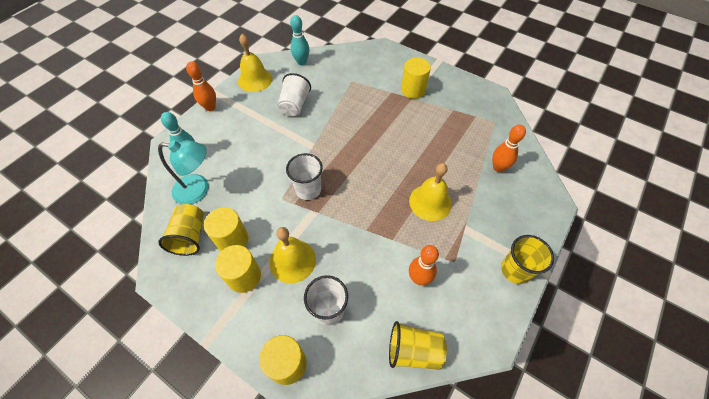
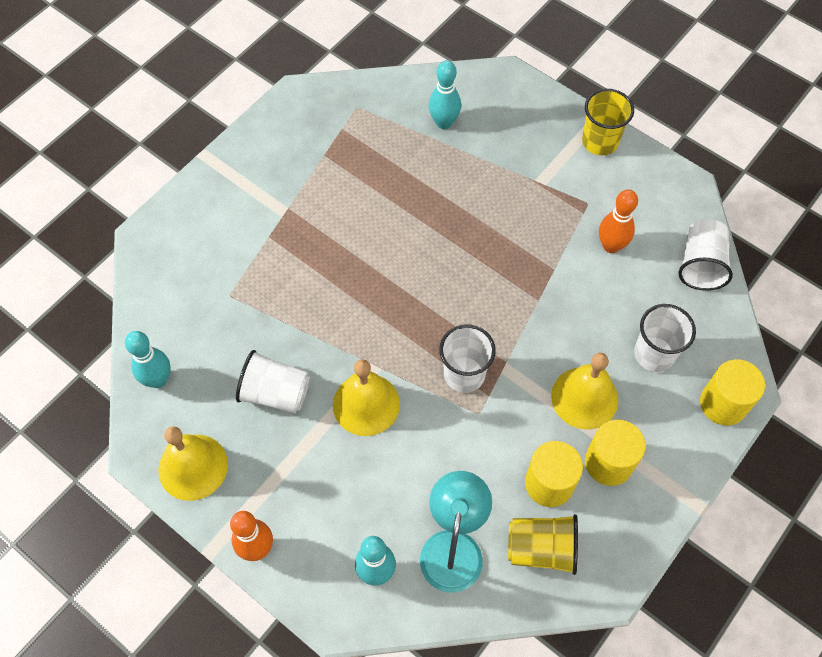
camera: 85 degrees left, 5 degrees up
yellow cup [389,321,447,370] -> white cup [678,219,733,291]
yellow cylinder [401,58,431,99] -> none
yellow bell [409,163,452,221] -> yellow bell moved to [333,359,400,436]
orange bowling pin [492,124,526,172] -> turquoise bowling pin [429,60,461,129]

